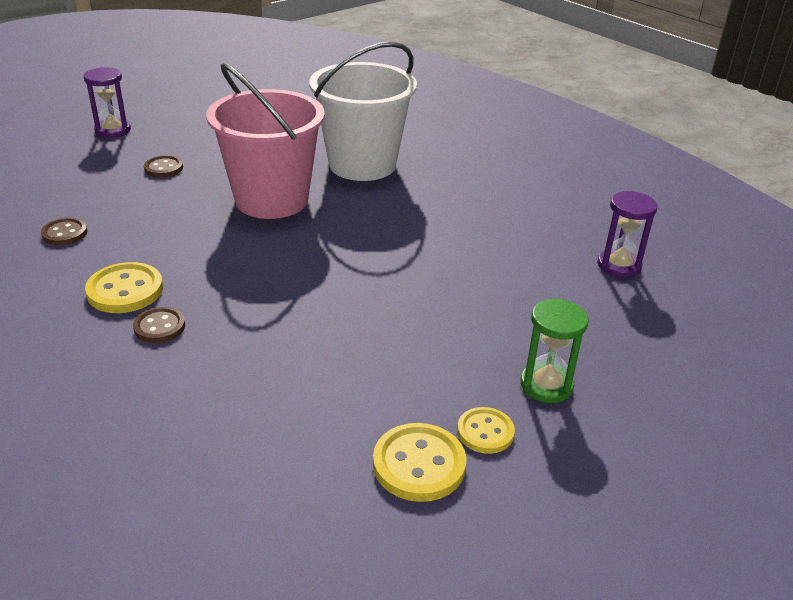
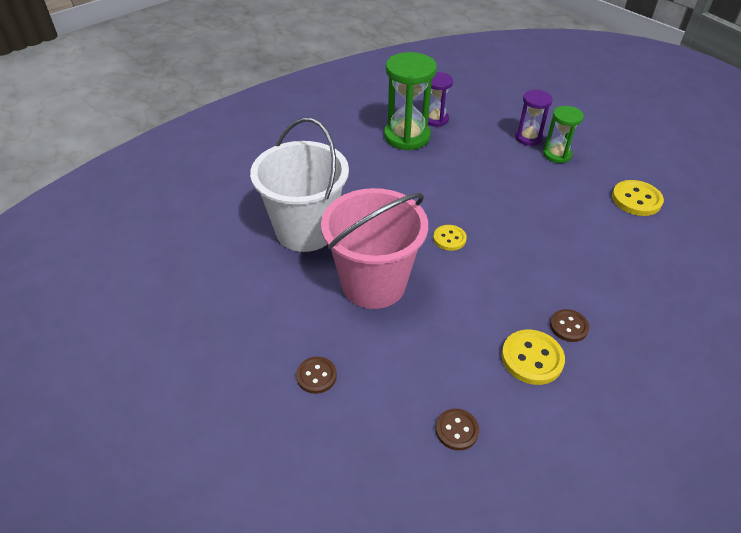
camera: 90 degrees left, 10 degrees up
purple hourglass [84,67,131,138] -> purple hourglass moved to [515,90,553,146]
yellow button [457,407,515,454] -> yellow button moved to [433,225,467,251]
none -> green hourglass [384,52,437,150]

